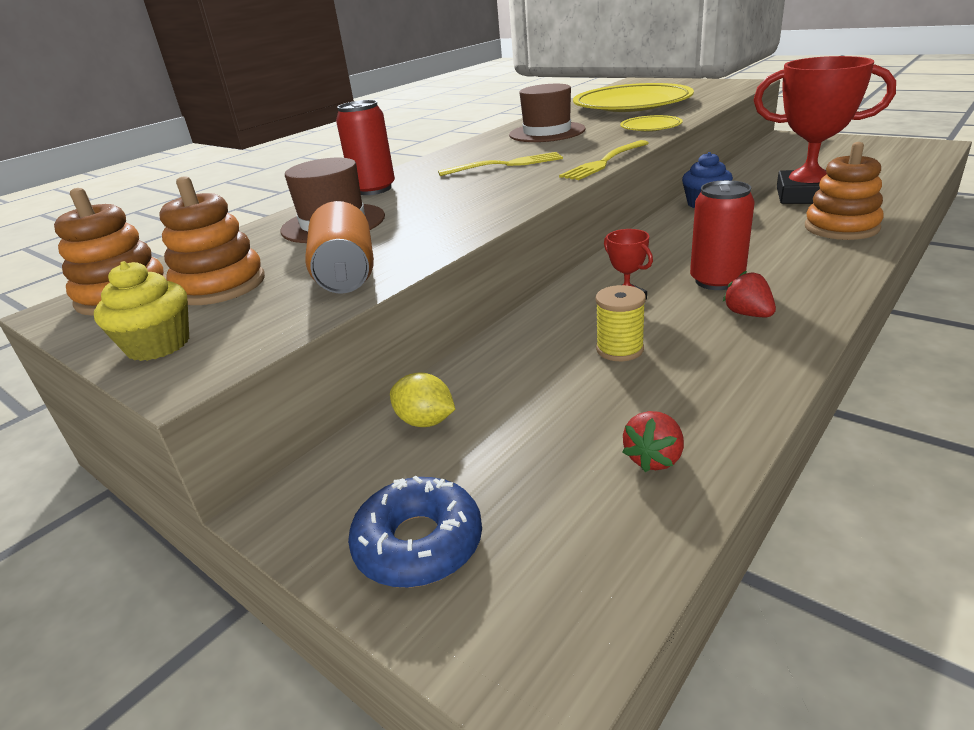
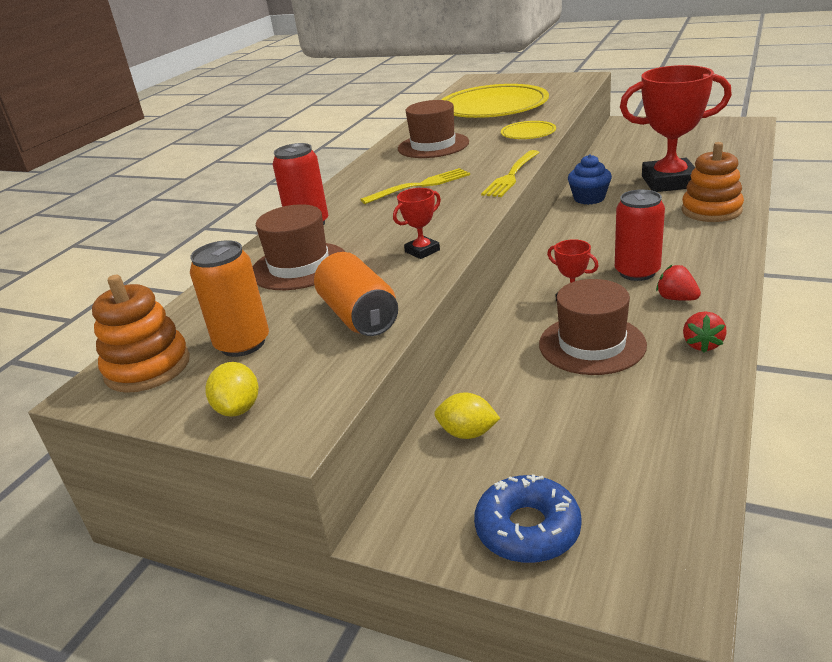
camera: 15 degrees left, 0 degrees up
yellow cupcake [94,261,189,361] -> yellow lemon [205,362,259,417]
orange stacking toy [159,176,265,305] -> orange can [190,240,269,357]
yellow spool [596,285,646,361] -> brown hat [539,279,647,375]
red strawberry [622,411,684,472] -> red strawberry moved to [683,311,727,353]
none -> red trophy [393,188,441,259]

